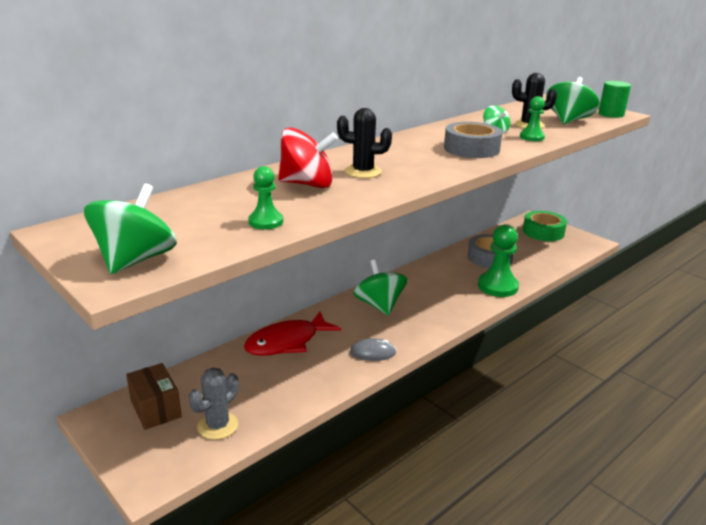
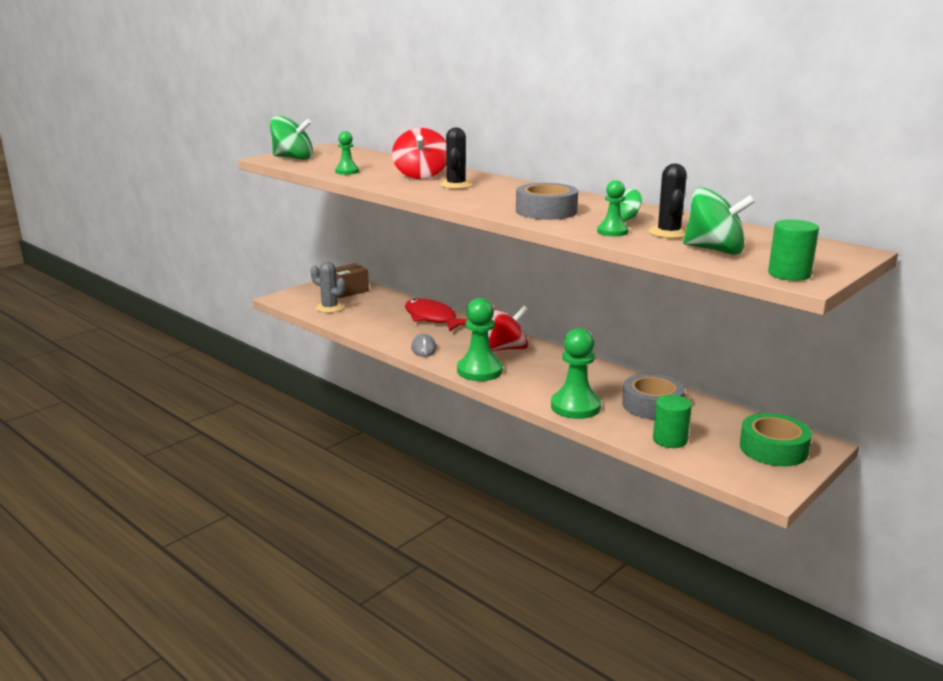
camera: 85 degrees right, 5 degrees down
green spinning top [353,260,407,315] -> red spinning top [488,306,528,351]
none -> green pawn [457,298,503,381]
none -> green cylinder [653,395,692,448]

